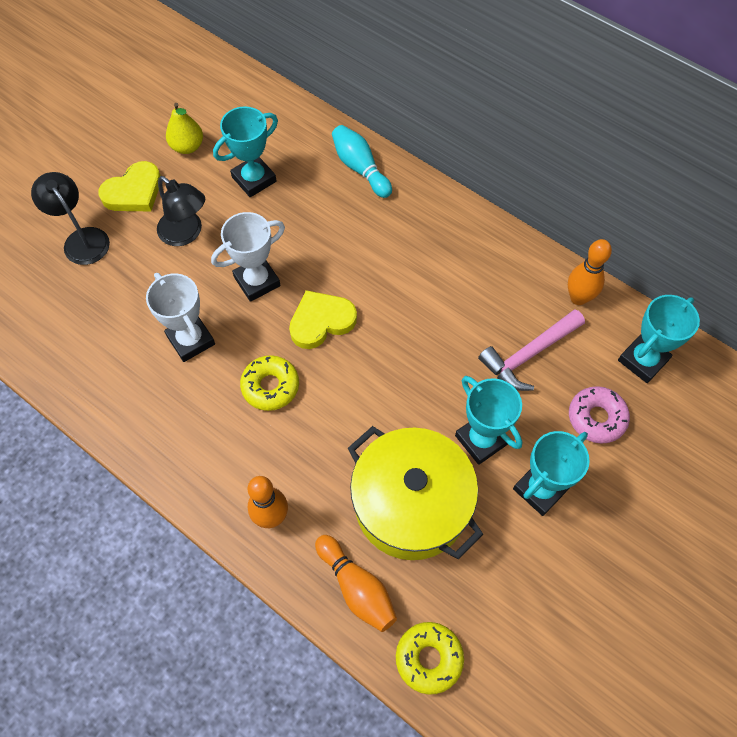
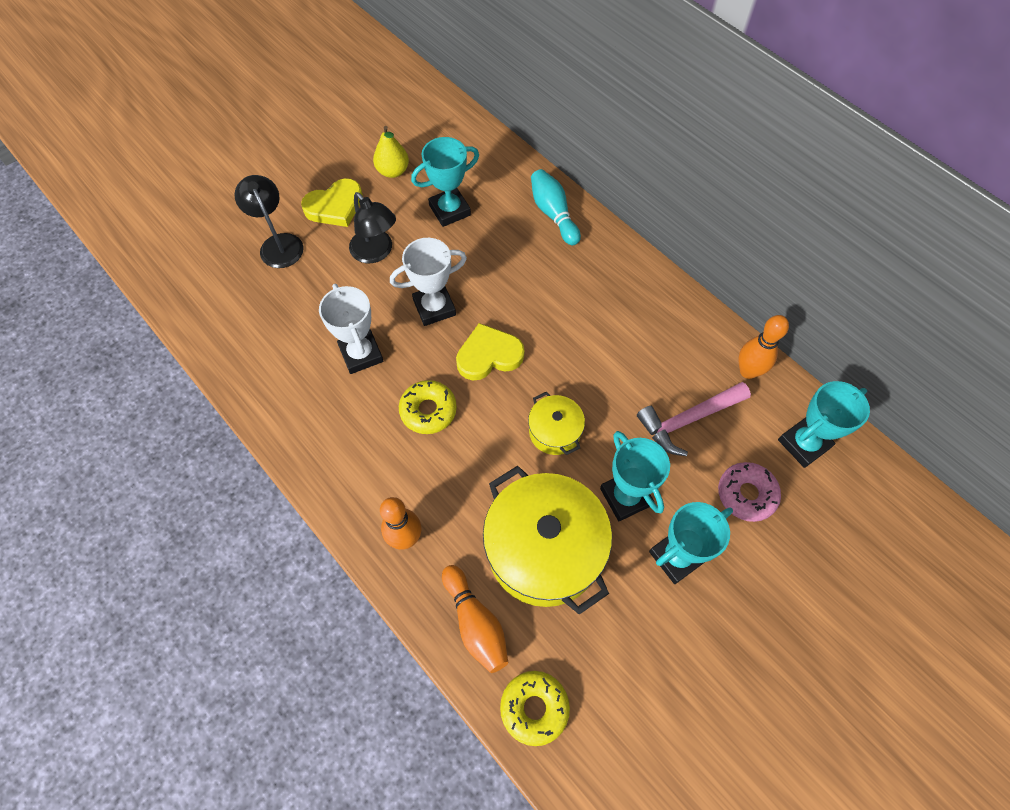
camera: 10 degrees right, 0 degrees up
none -> yellow pot [528,392,585,455]

